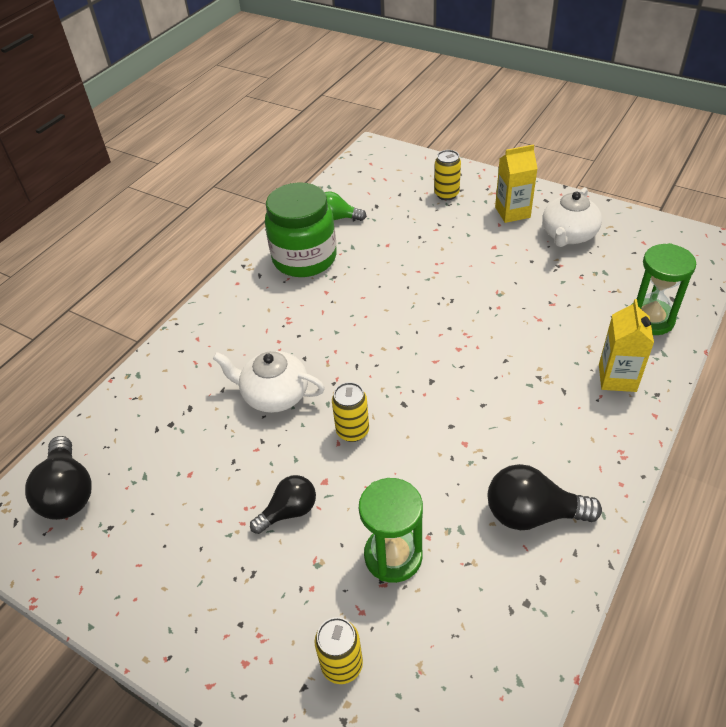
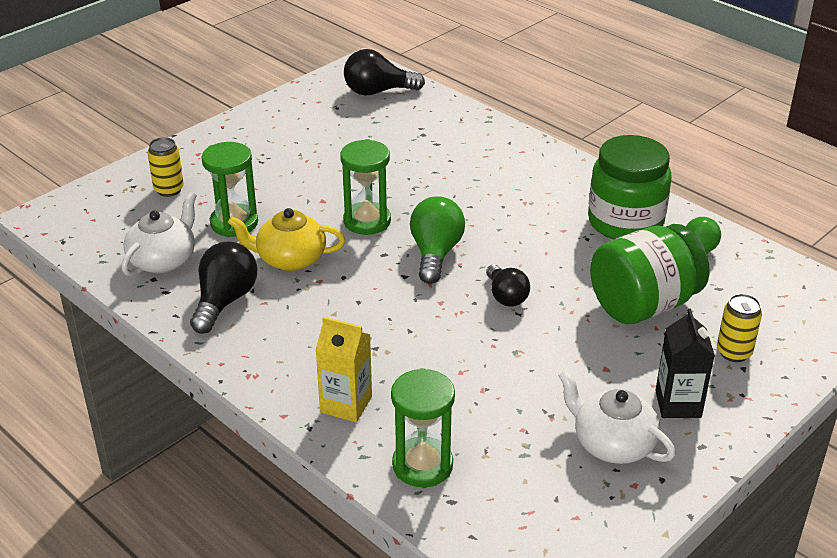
camera: 100 degrees right, 10 degrees down
white teapot [213,351,325,413] -> white teapot moved to [121,192,197,276]
black light bulb [250,475,316,534] -> black light bulb moved to [486,264,530,307]
yellow can [332,382,369,442] -> green hourglass [340,139,391,235]
yellow carton [495,144,538,223] -> black carton [655,308,715,418]
none -> yellow teapot [228,208,345,271]
none -> green light bulb [410,196,465,284]
none -> green jar [590,224,709,324]

